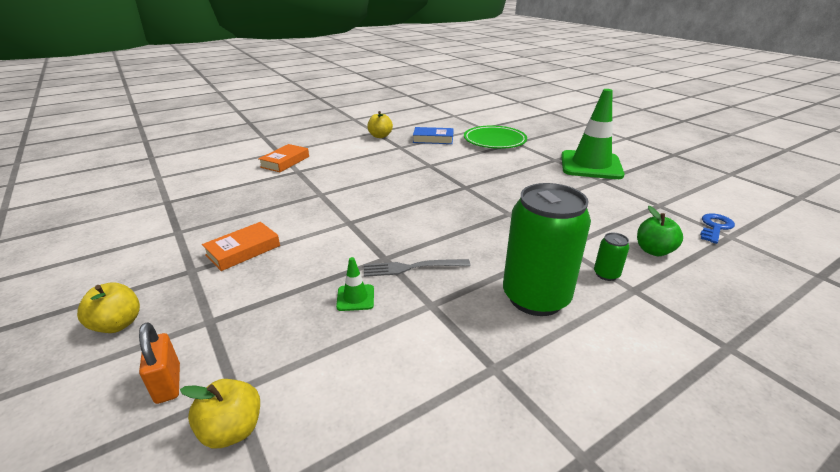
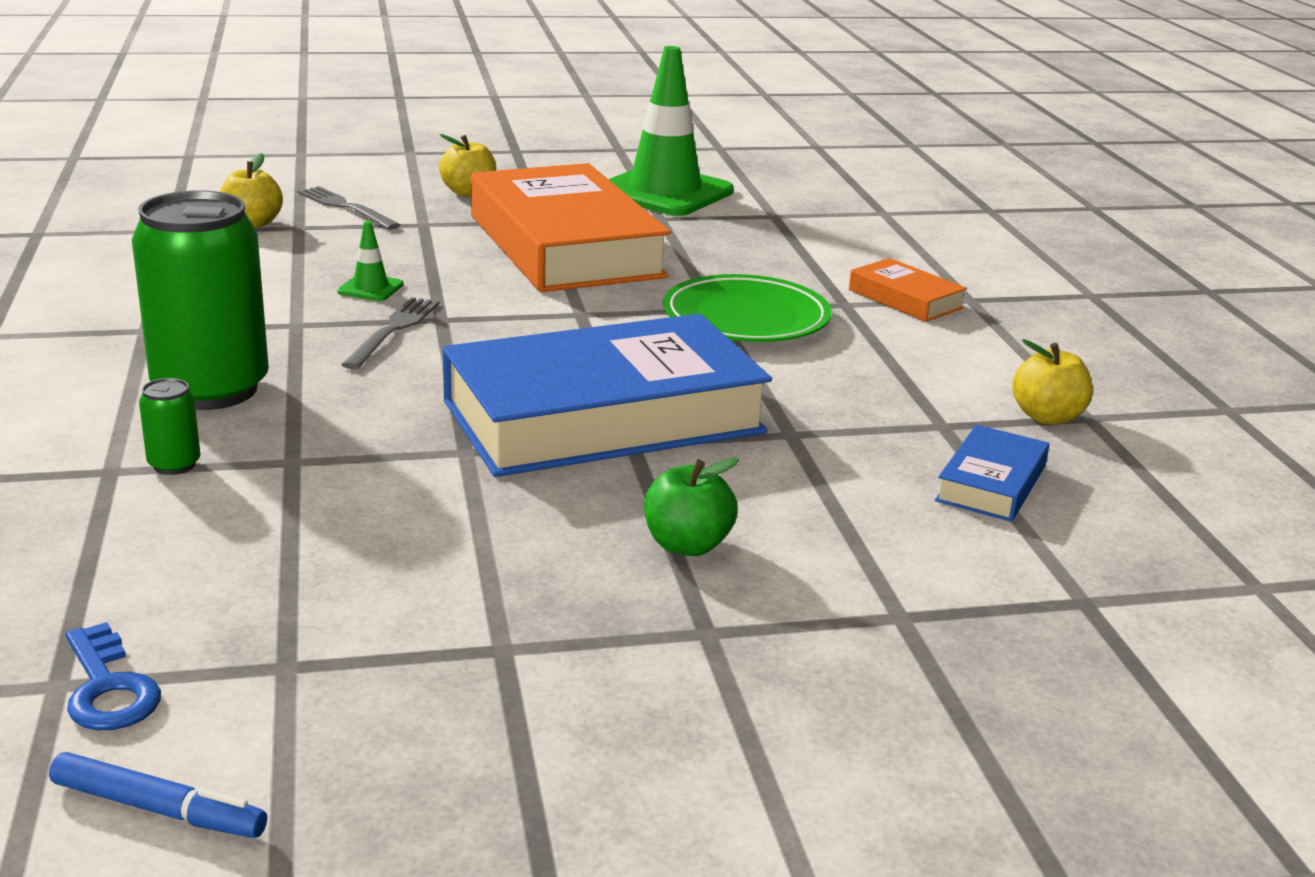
camera: 110 degrees right, 5 degrees down
orange padlock [139,322,180,404] -> grey fork [298,186,400,230]
orange book [202,222,280,271] -> orange book [471,163,671,292], size x2.32
green plate [464,126,527,149] -> green plate moved to [663,274,832,342]
green traffic cone [561,89,625,179] -> green traffic cone moved to [609,46,734,216]
green apple [637,206,683,256] -> green apple moved to [644,458,739,556]
none -> blue marker [49,752,267,838]
none -> blue book [442,314,772,477]

